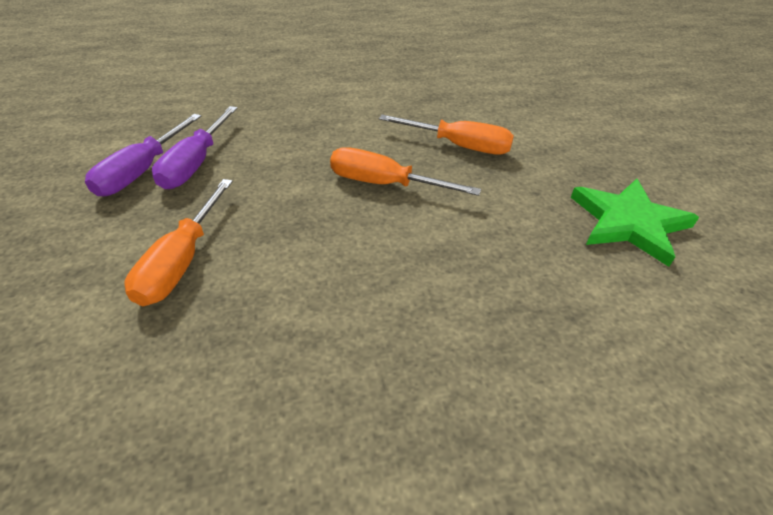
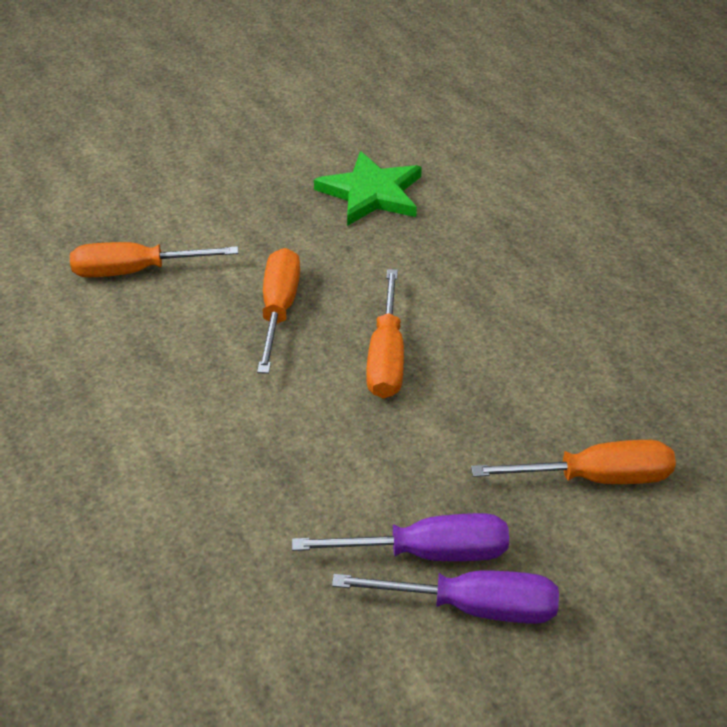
camera: 105 degrees left, 0 degrees up
none -> orange screwdriver [70,242,238,277]

